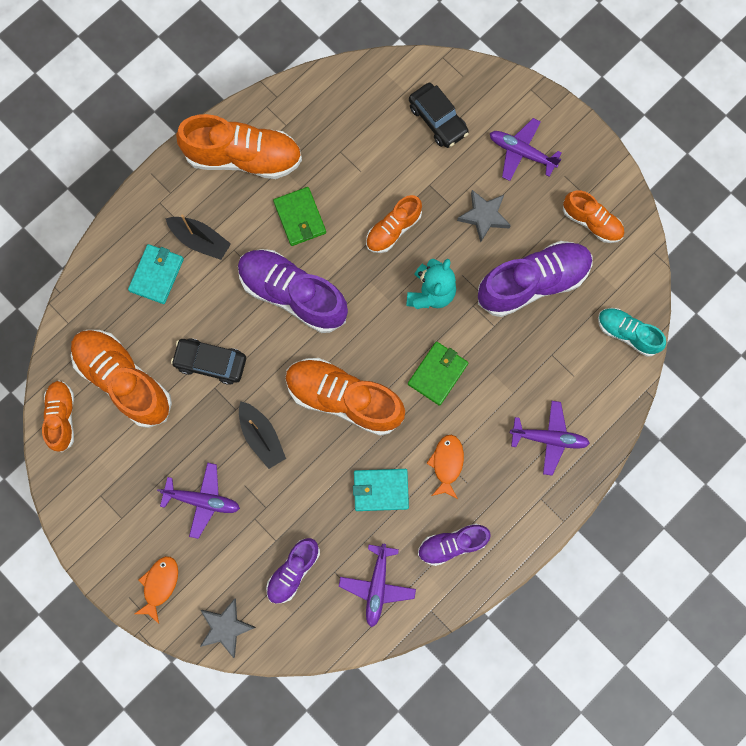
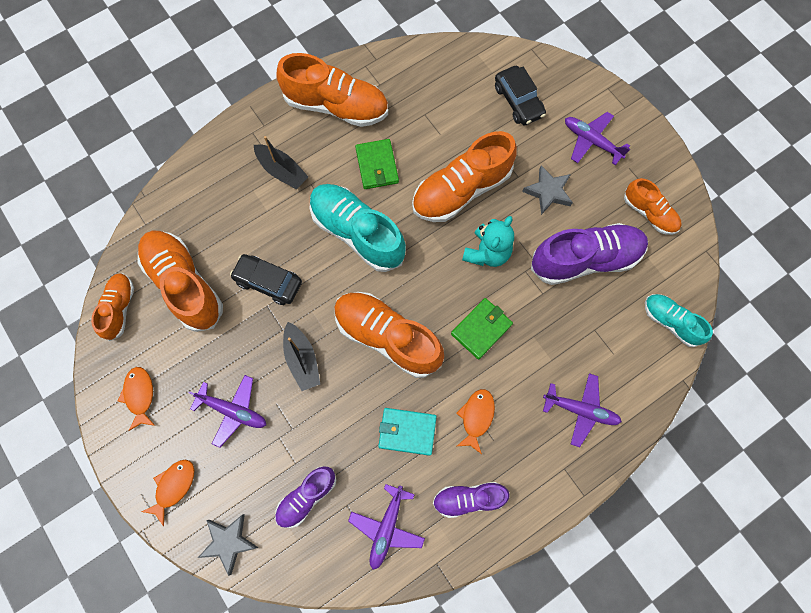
camera: 10 degrees right, 5 degrees down
turquoise wallet [128,244,184,304] -> none
purple shoe [238,249,348,333] -> turquoise shoe [309,184,406,272]
orange shoe [366,195,422,253] -> orange shoe [412,131,517,222], size x1.76
none -> orange fish [118,367,155,431]

